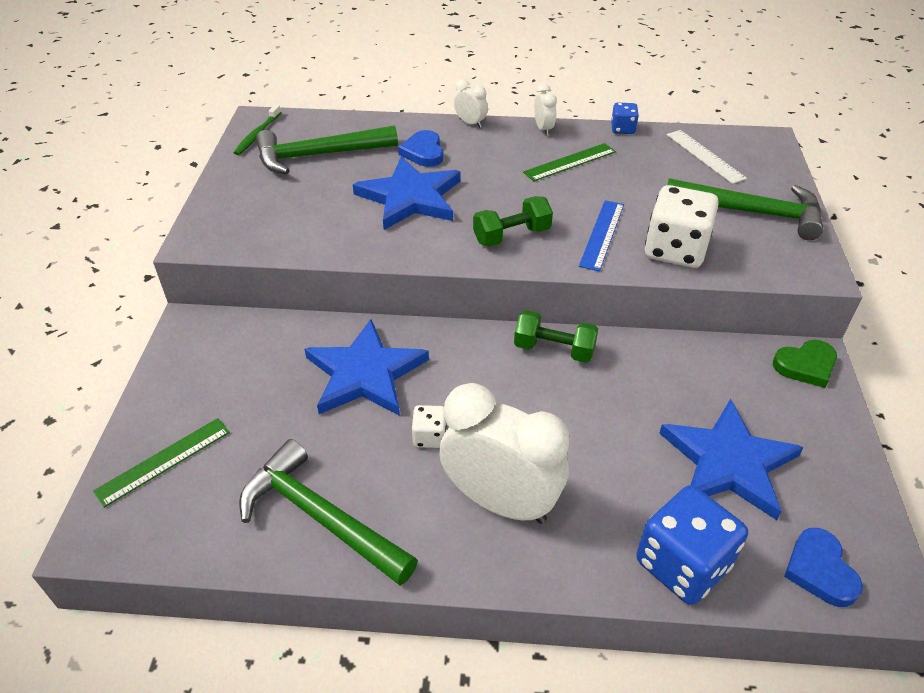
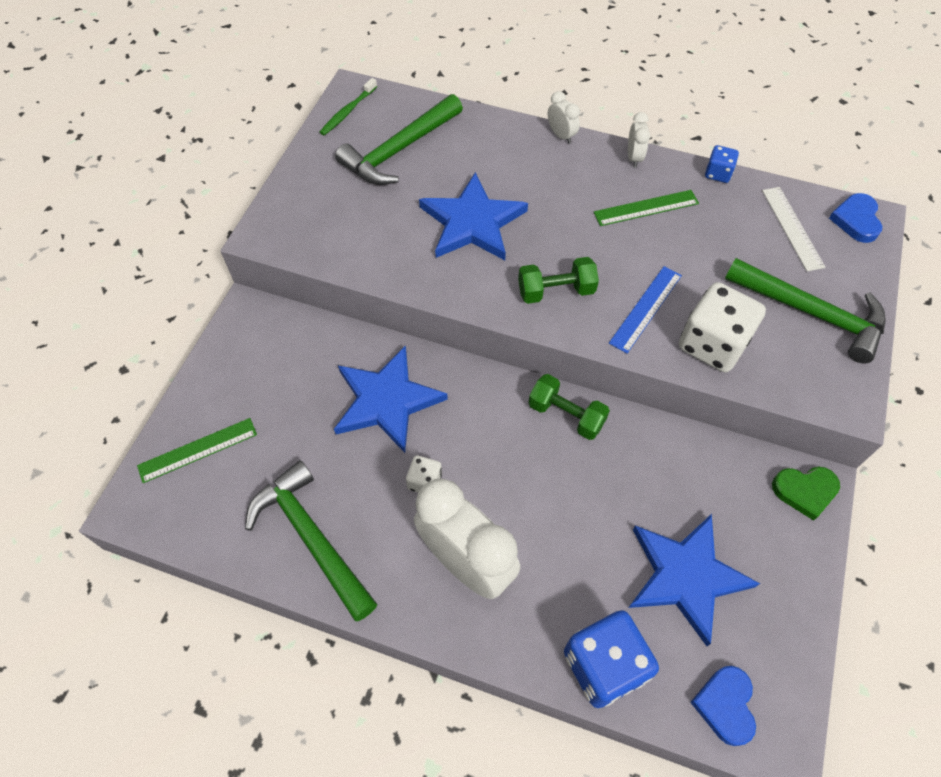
camera: 15 degrees right, 15 degrees up
green hammer [256,125,398,174] -> green hammer turned 45 degrees counterclockwise [335,94,463,185]
blue heart [398,130,443,167] -> blue heart moved to [829,193,882,243]

